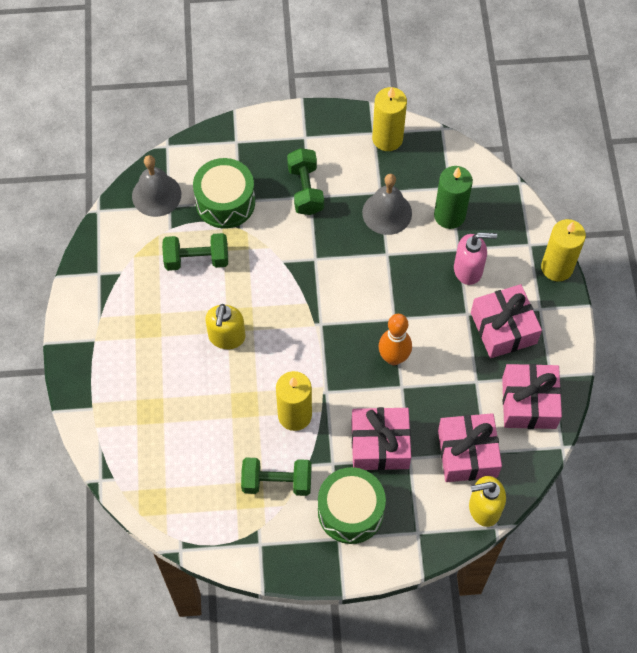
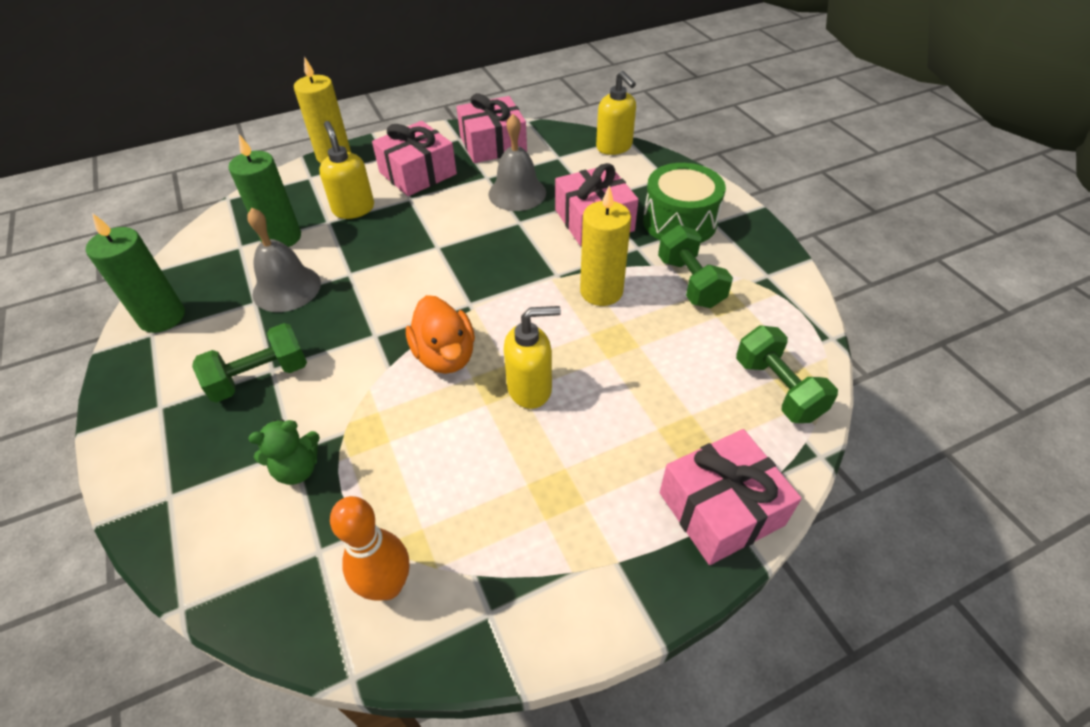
camera: 110 degrees left, 15 degrees down
grey bell [132,155,181,217] -> grey bell moved to [488,114,546,211]
green dumbbell [162,233,228,271] -> green dumbbell moved to [736,325,838,423]
green drum [193,158,255,228] -> green teddy bear [248,419,320,485]
yellow candle [372,87,407,151] -> green candle [86,213,185,333]
orange bowling pin [378,314,412,365] -> orange bowling pin moved to [330,496,409,601]
pink gift [438,413,502,482] -> pink gift moved to [660,429,802,565]
pink soap dispenser [454,233,497,285] -> yellow soap dispenser [319,121,374,219]
none -> orange duck [406,295,475,374]

